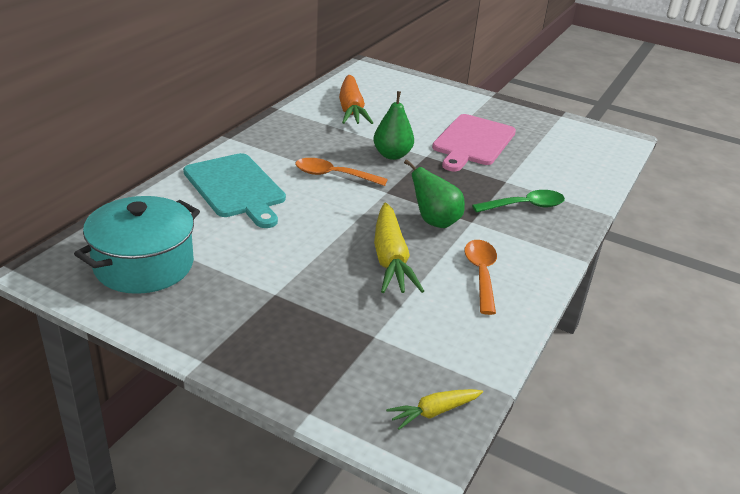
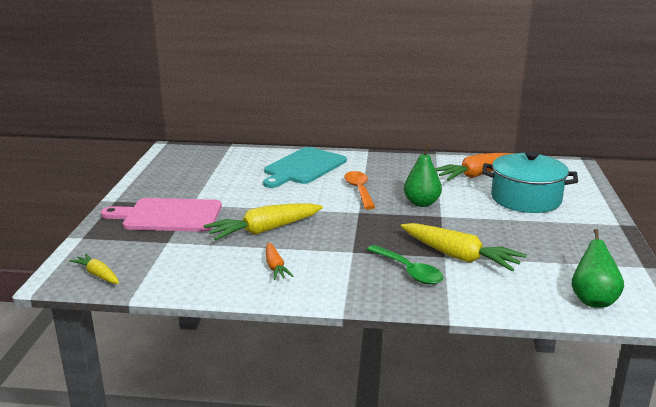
camera: 70 degrees right, 10 degrees down
turquoise pot [74,196,200,294] -> turquoise pot moved to [482,151,578,213]
green pear [404,159,465,228] -> green pear moved to [572,229,624,308]
pink cutting board [432,114,516,171] -> pink cutting board moved to [101,198,222,232]
orange spoon [464,240,497,315] -> orange carrot [266,242,293,280]
none -> yellow carrot [401,223,527,272]

